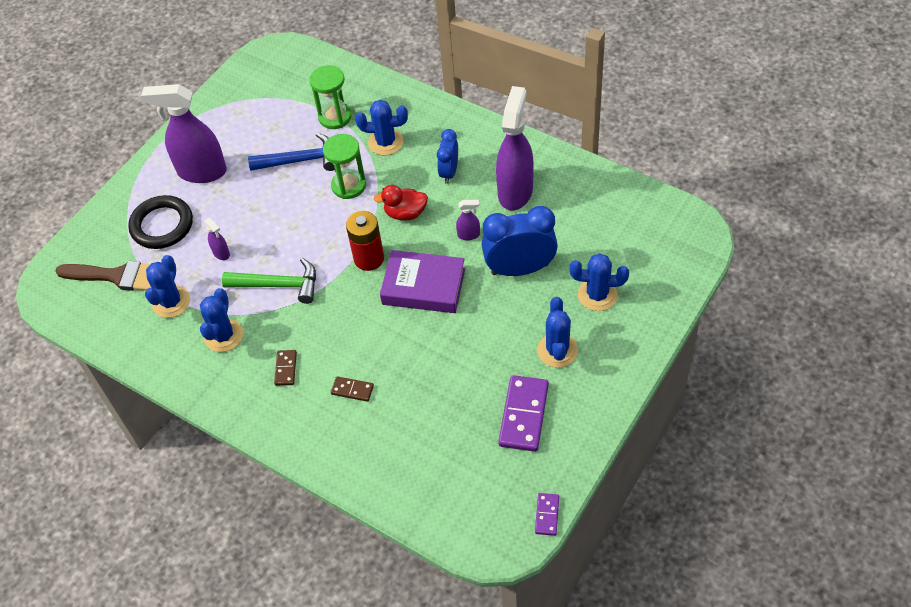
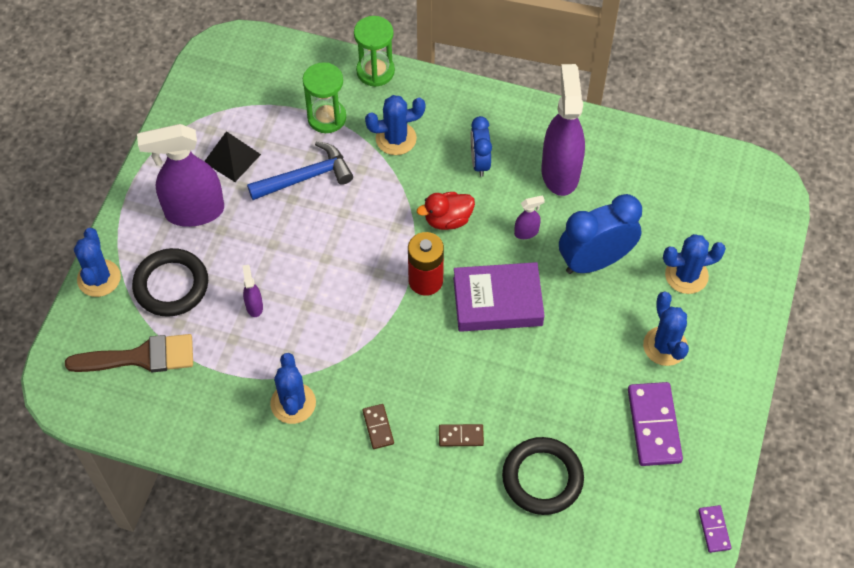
camera: 20 degrees left, 5 degrees up
blue cactus [145,255,190,318] -> blue cactus moved to [74,228,121,297]
purple spray bottle [204,218,230,260] -> purple spray bottle turned 135 degrees counterclockwise [243,265,263,317]
green hammer [222,258,316,304] -> none
green hourglass [323,134,366,199] -> green hourglass moved to [354,16,395,87]
none -> black pyramid [204,131,261,182]
none -> black ring [502,437,584,515]

